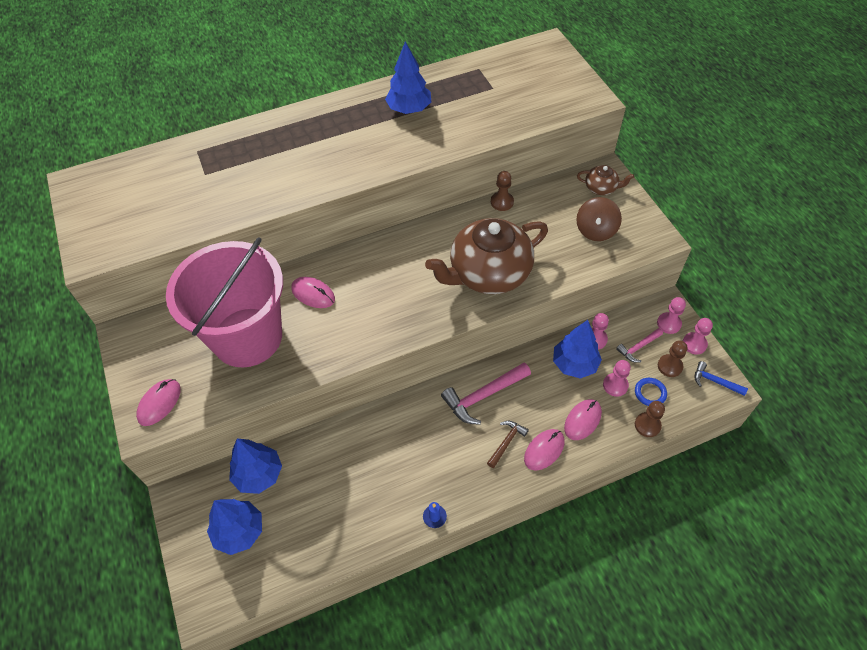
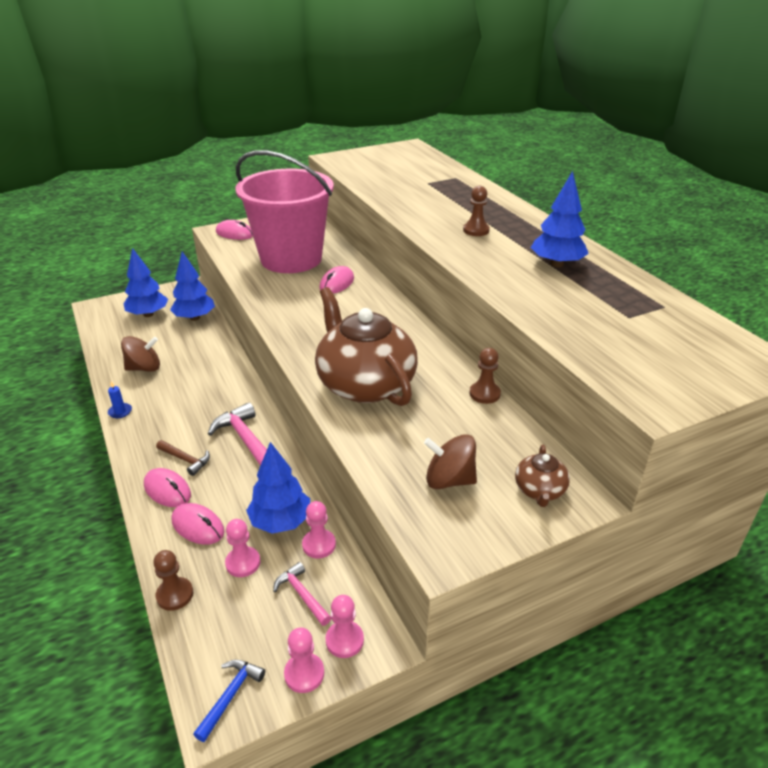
camera: 85 degrees right, 20 degrees down
blue ring [635,378,667,406] -> none
brown pawn [658,340,687,377] -> brown pawn moved to [463,186,490,236]
none -> brown spinning top [121,336,160,372]

